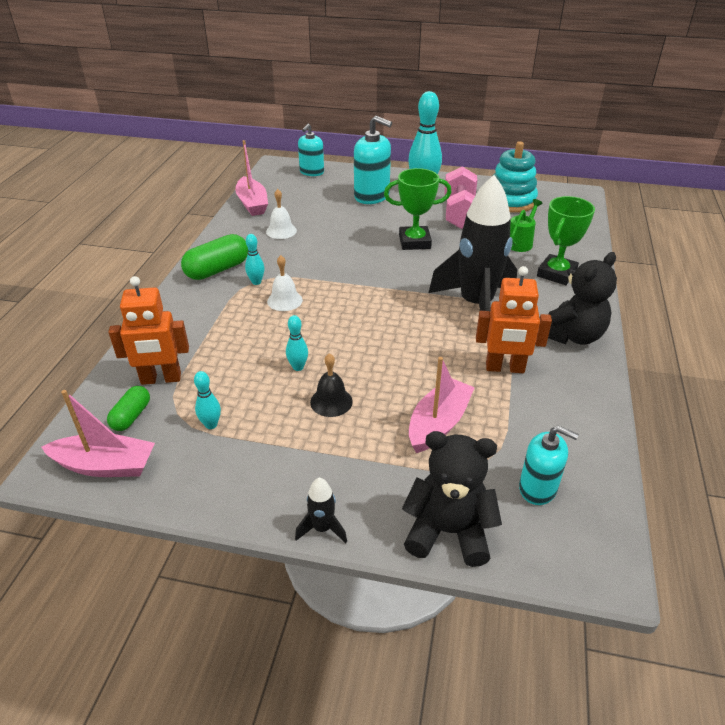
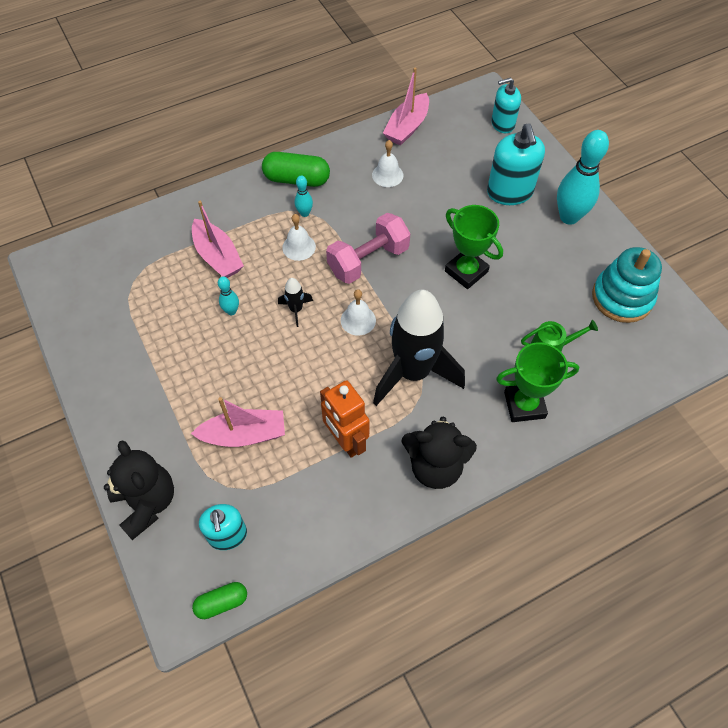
camera: 50 degrees right, 20 degrees up
pink boat [41,390,155,477] -> pink boat moved to [192,201,244,278]
green capsule [107,386,150,431] -> green capsule moved to [192,582,247,619]
orange robot [109,276,189,385] -> none
turquoise bowling pin [194,371,221,429] -> none
black rocket [295,478,347,543] -> black rocket moved to [278,278,313,327]
black bell [310,353,353,417] -> none
pink dumbbell [444,166,477,229] -> pink dumbbell moved to [326,213,410,284]
none -> white bell [341,289,376,336]

